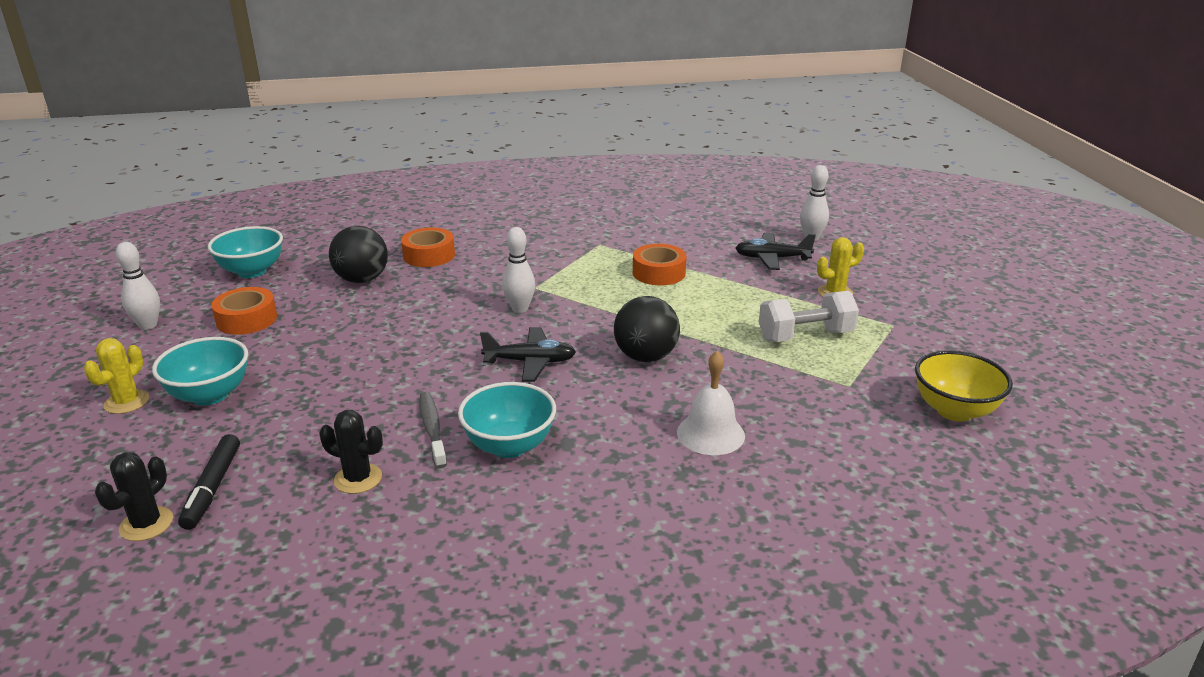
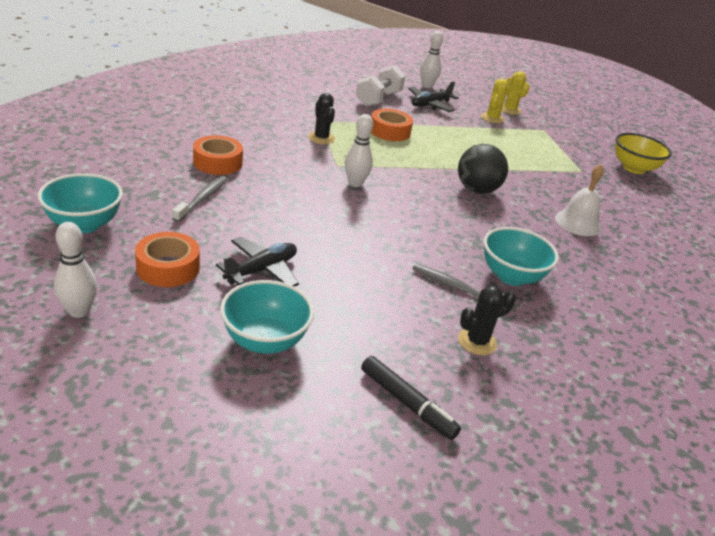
camera: 50 degrees left, 5 degrees up
yellow cactus [84,338,149,414] -> yellow cactus moved to [502,71,530,115]
black cactus [95,452,173,541] -> black cactus moved to [308,93,335,144]
black ball [329,226,388,283] -> grey toothbrush [172,176,227,222]
black plane [480,327,576,382] -> black plane moved to [216,237,299,287]
white dumbbell [759,291,859,342] -> white dumbbell moved to [356,65,405,107]

